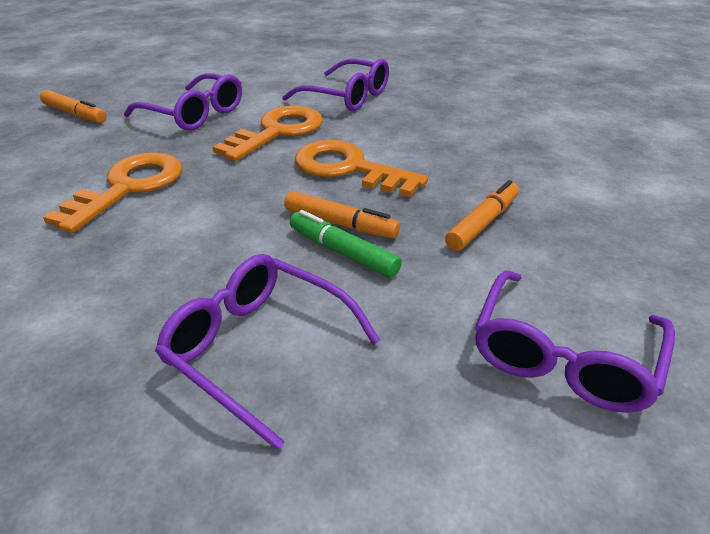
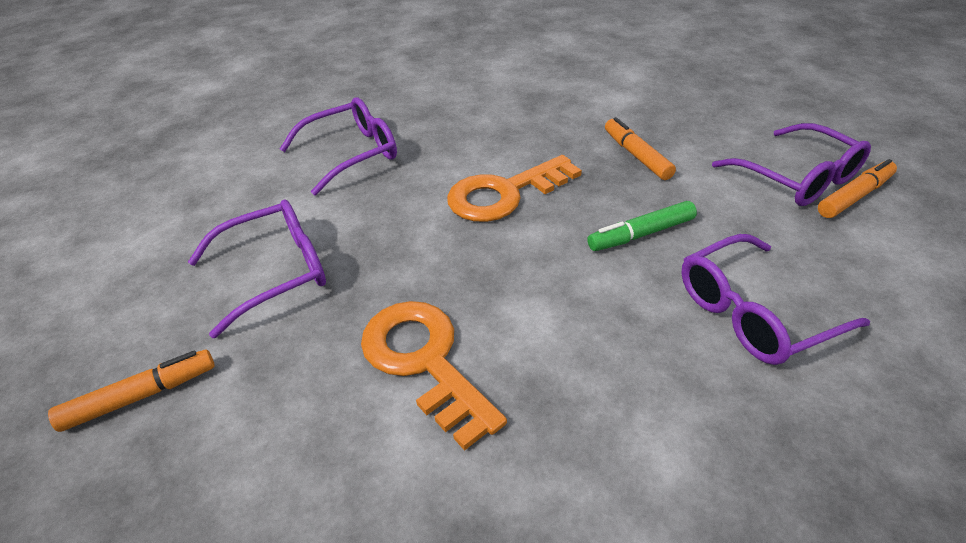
camera: 60 degrees left, 5 degrees up
orange key [213,106,323,161] -> none
orange marker [284,191,400,238] -> orange marker moved to [818,159,897,218]

